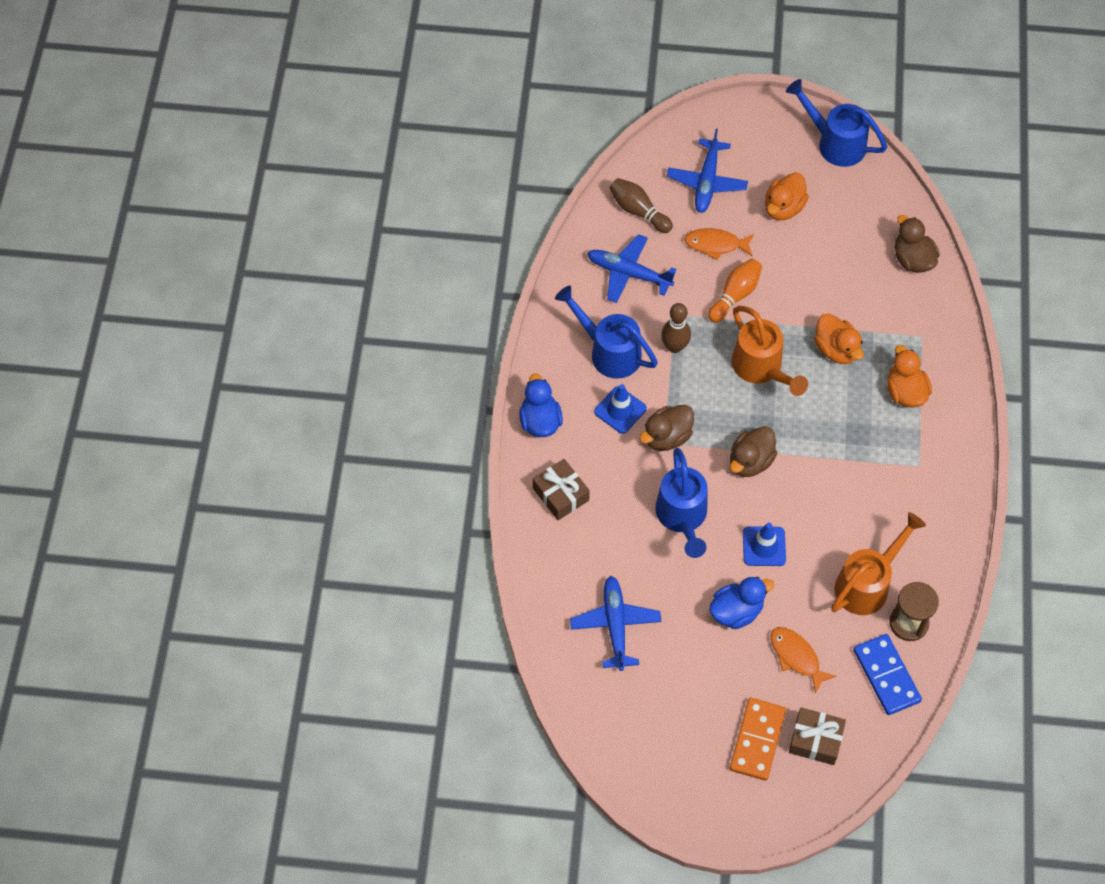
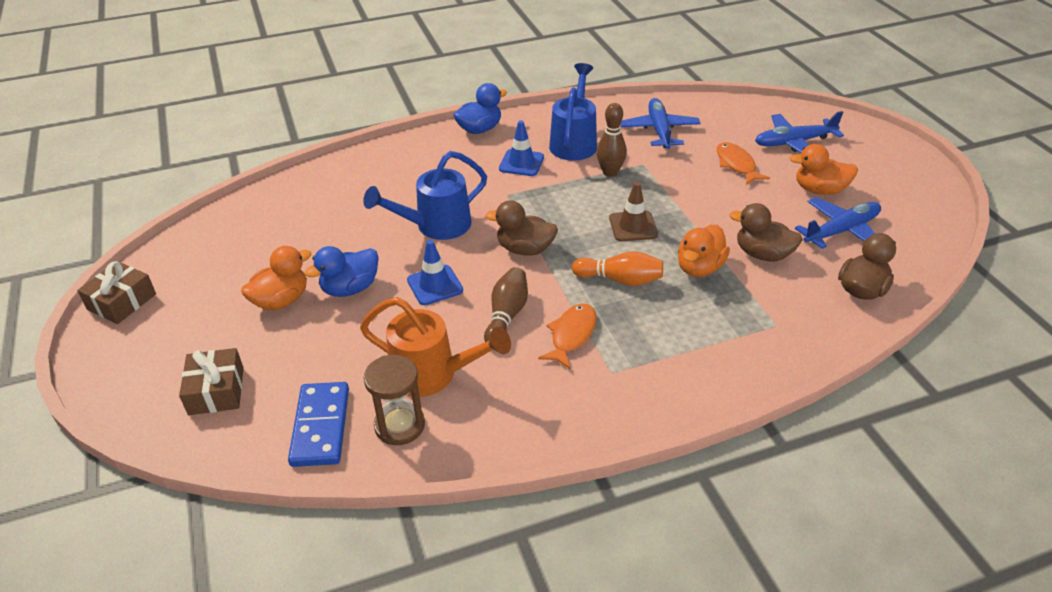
camera: 65 degrees right, 20 degrees down
brown gift [533,459,590,520] -> brown gift moved to [77,261,156,324]
blue plane [570,576,662,671] -> blue plane moved to [794,197,881,249]
brown bowling pin [609,178,673,233] -> brown bowling pin moved to [484,267,528,342]
brown duck [639,405,694,451] -> brown duck moved to [730,203,803,262]
orange bowling pin [708,259,762,323] -> orange bowling pin moved to [572,251,663,286]
blue duck [709,577,774,629] -> blue duck turned 105 degrees clockwise [304,246,379,297]
orange domino [730,698,786,781] -> none
orange watering can [732,306,808,396] -> brown traffic cone [609,182,658,241]
orange fish [771,627,836,694] -> orange fish moved to [538,304,597,369]
blue watering can [786,79,888,167] -> none
blue domino [853,634,922,715] -> blue domino turned 45 degrees counterclockwise [288,382,349,467]
orange duck [887,345,932,407] -> orange duck moved to [241,246,312,310]

